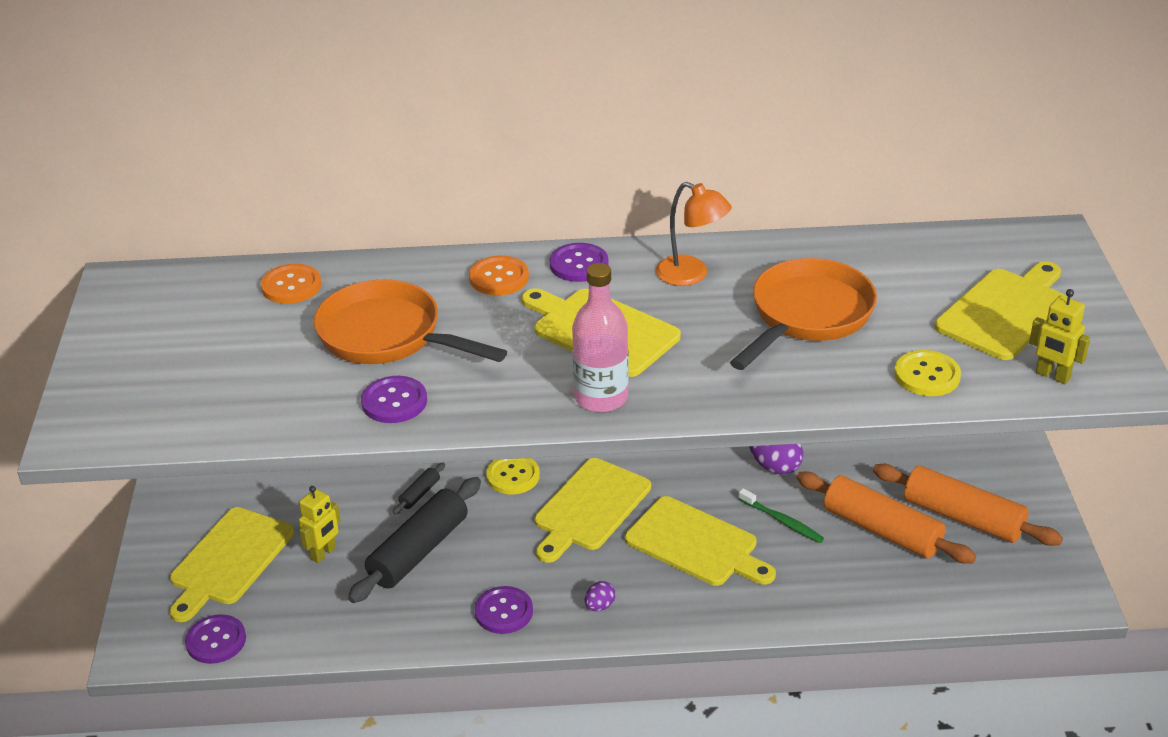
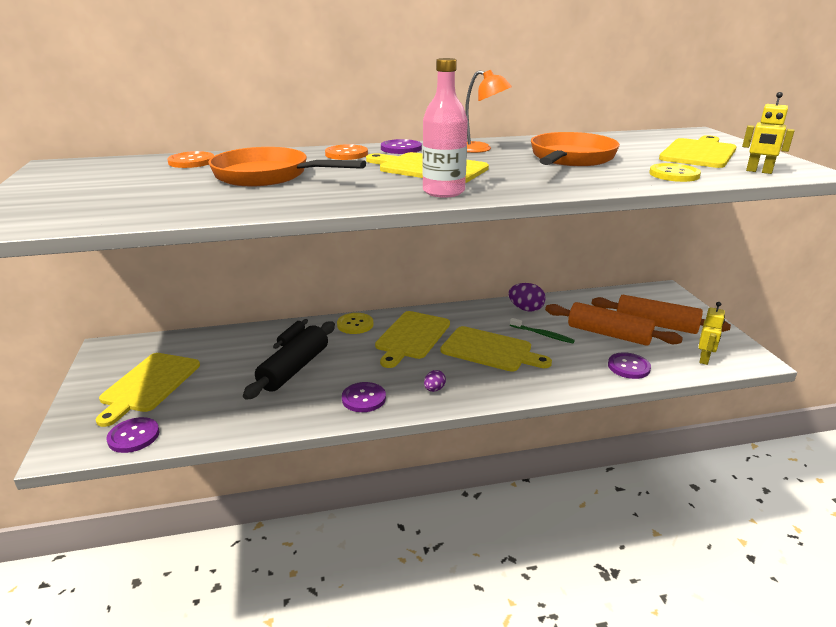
camera: 10 degrees left, 10 degrees down
yellow robot [299,486,341,563] -> yellow robot moved to [699,302,725,365]
purple button [361,376,427,423] -> purple button moved to [608,352,651,379]

